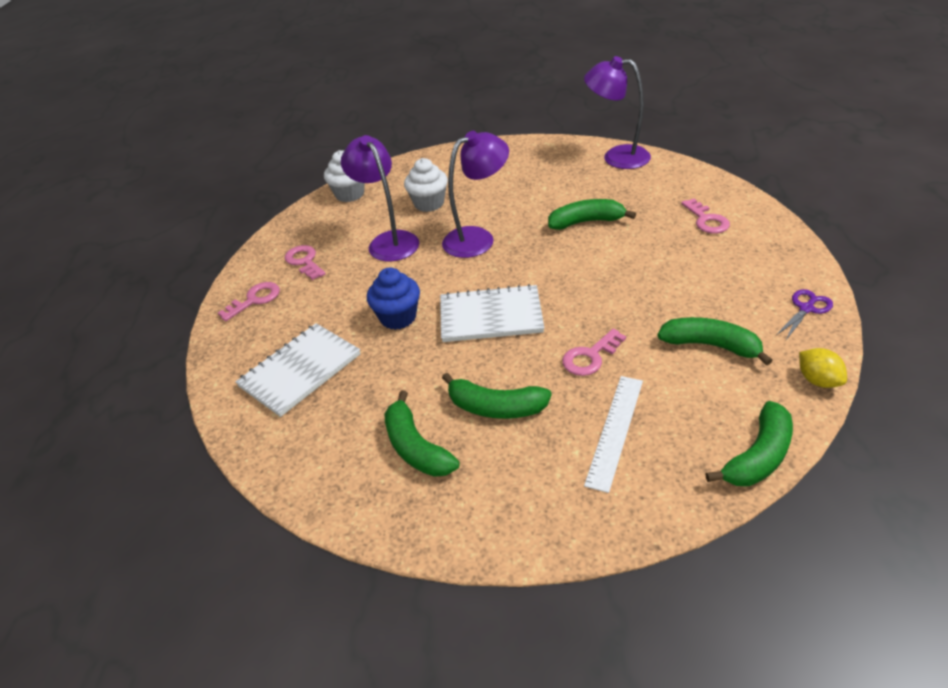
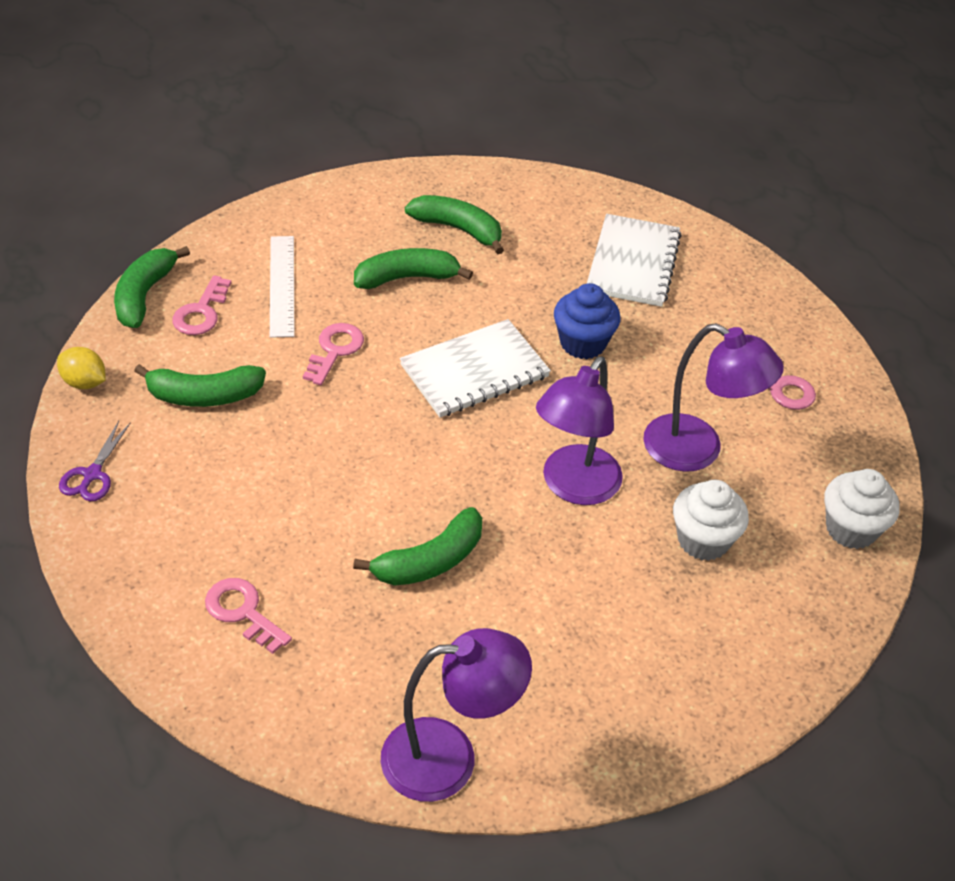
camera: 145 degrees right, 5 degrees up
pink key [218,282,280,321] -> pink key moved to [172,275,231,335]

